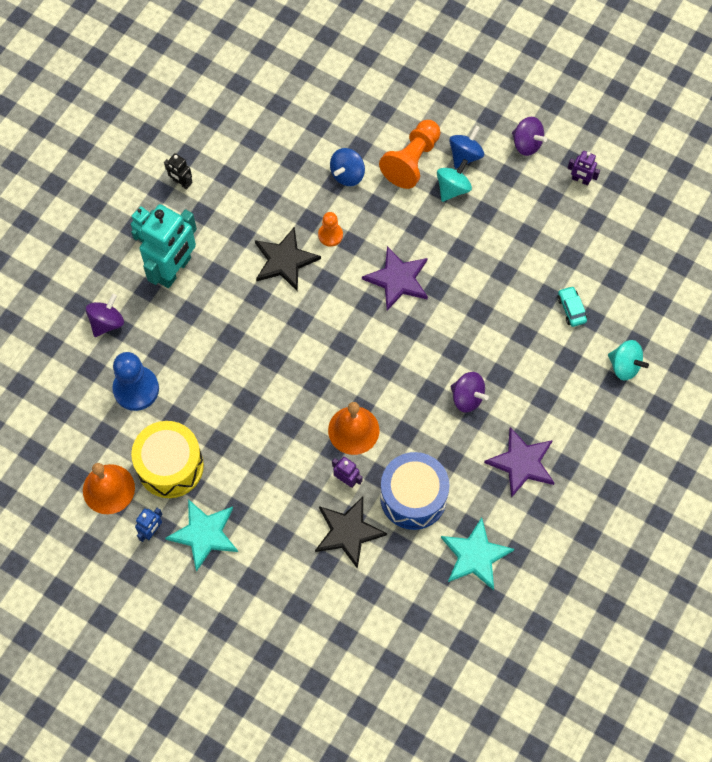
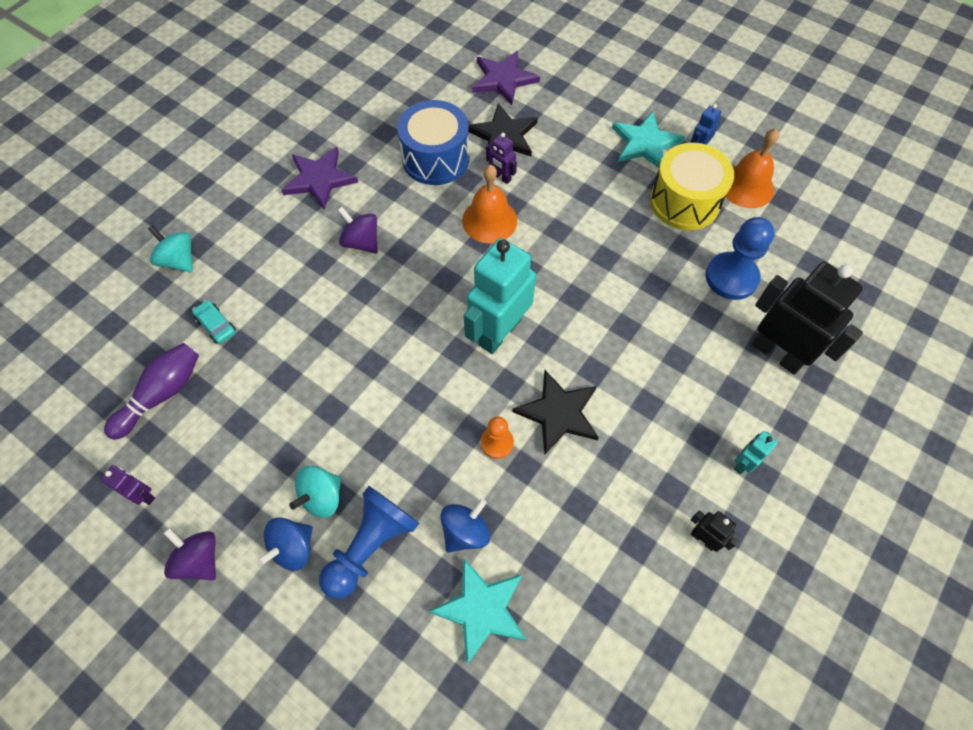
camera: 175 degrees left, 5 degrees down
purple spinning top [86,294,124,337] -> black robot [752,262,863,375]
turquoise robot [139,204,197,288] -> turquoise robot moved to [464,238,536,354]
purple star [362,246,428,310] -> purple star moved to [472,51,540,105]
orange pawn [379,120,440,189] -> blue pawn [319,486,419,599]
turquoise star [441,517,514,590] -> turquoise star moved to [428,558,527,664]
turquoise car [557,286,587,327] -> turquoise car turned 150 degrees clockwise [192,300,236,344]
none -> purple bowling pin [104,343,199,440]

